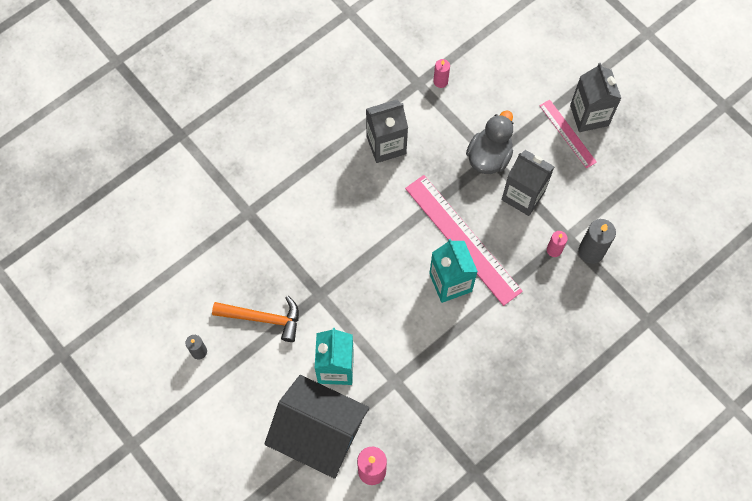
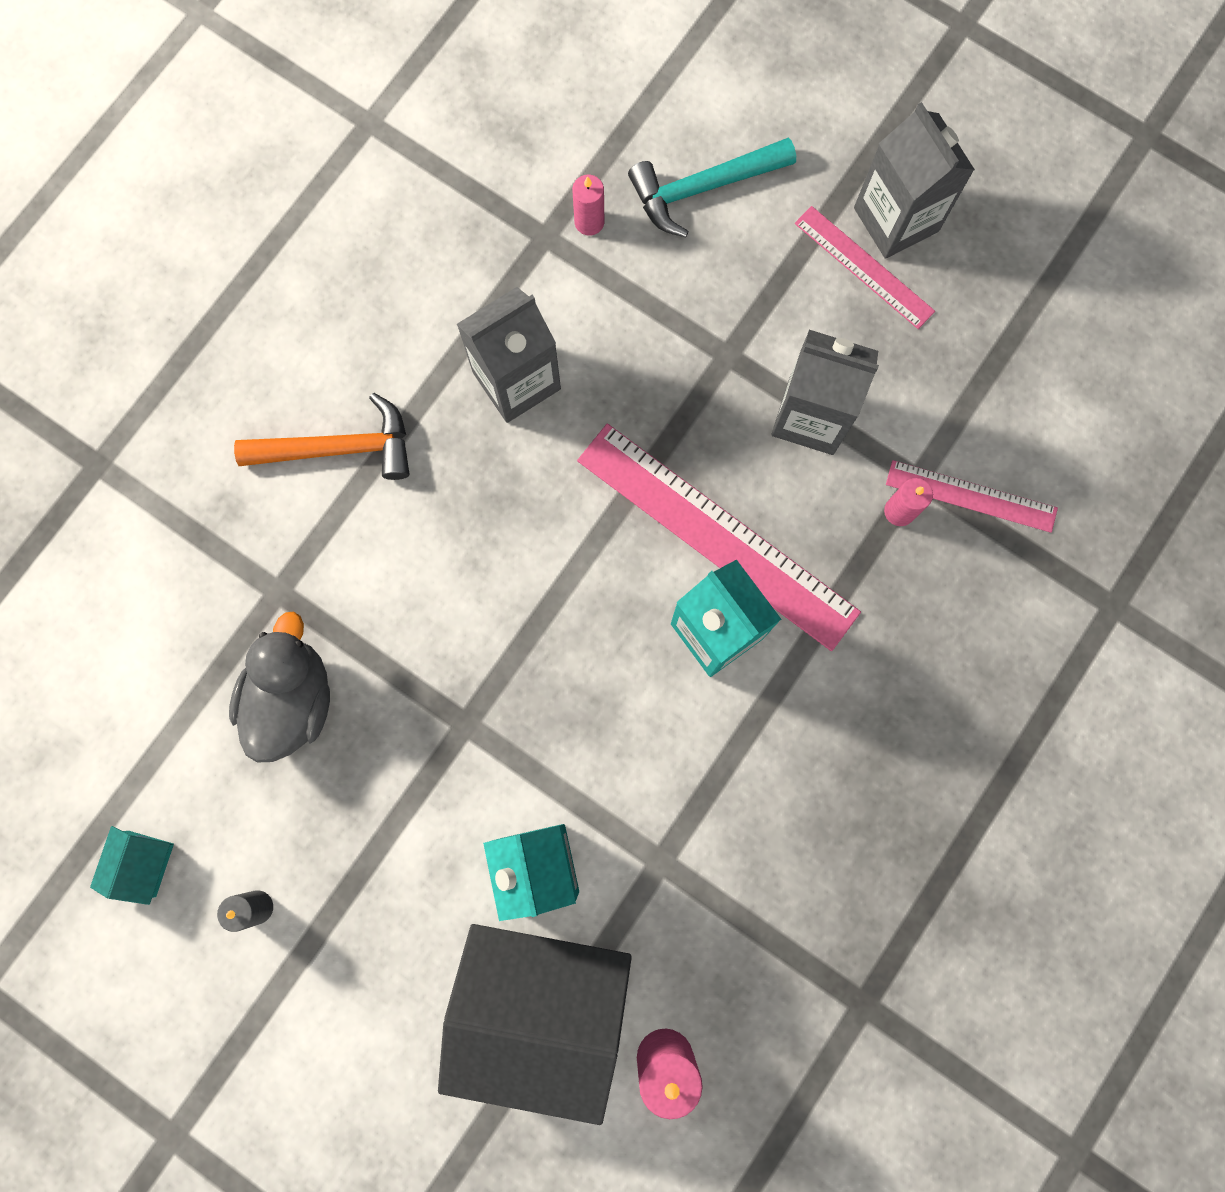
camera: 15 degrees left, 10 degrees up
orange hammer [212,296,299,342] -> orange hammer moved to [234,393,410,480]
grey duck [466,111,513,174] -> grey duck moved to [229,611,330,762]
grey candle [579,219,616,264] -> pink ruler [886,460,1058,533]
none -> turquoise house [90,826,174,905]
none -> turquoise hammer [628,138,796,237]

